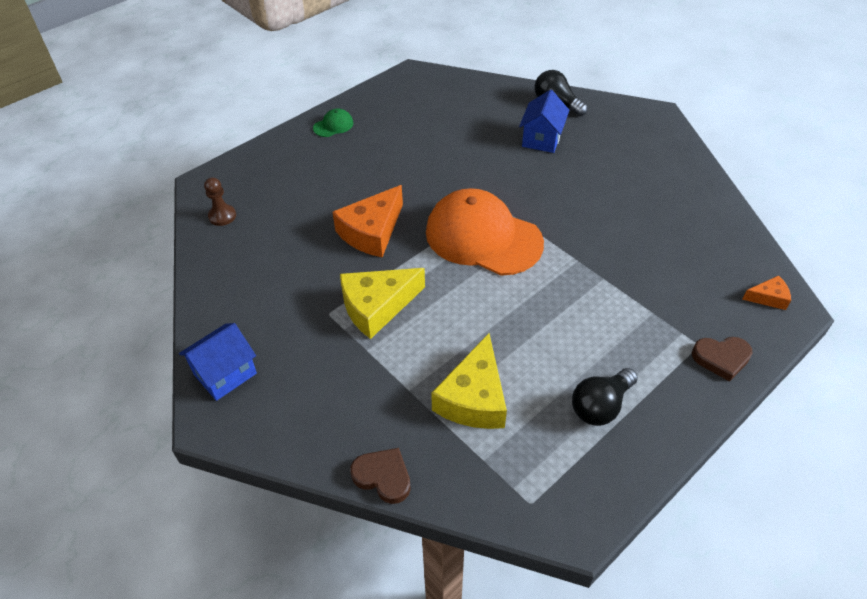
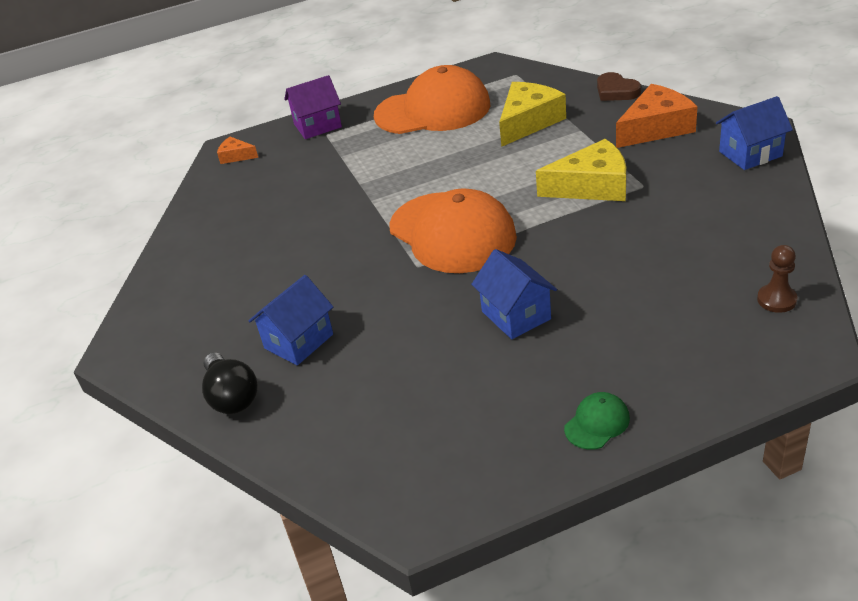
camera: 155 degrees left, 10 degrees down
green cap [313,109,353,137] -> green cap turned 150 degrees clockwise [564,392,630,450]
orange cheese [332,185,403,257] -> orange cheese moved to [616,84,697,148]
black light bulb [572,368,638,426] -> orange cap [374,65,490,134]
brown heart [692,337,753,382] -> purple house [284,75,342,139]
none -> blue house [471,249,557,339]

